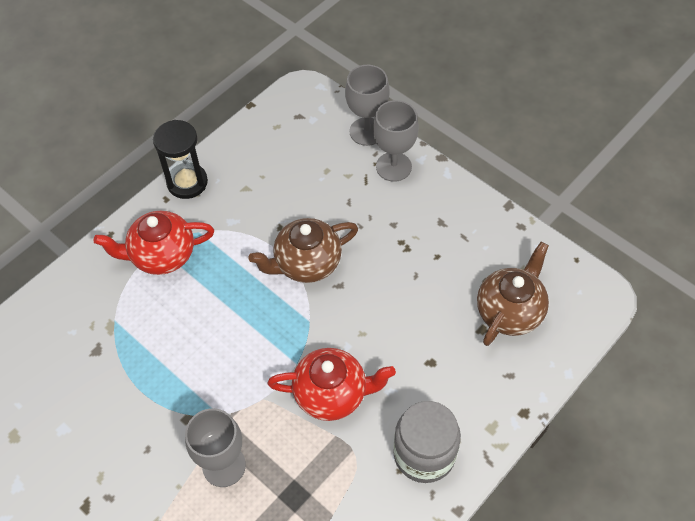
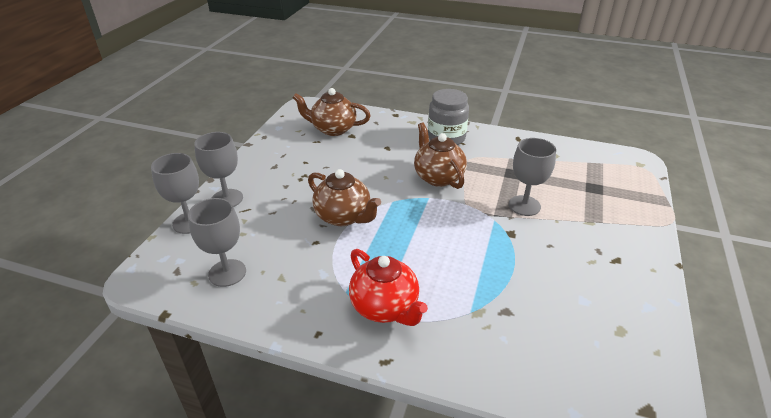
camera: 115 degrees left, 20 degrees down
black hourglass [153,120,208,199] -> none
red teapot [268,348,396,421] -> brown teapot [414,122,467,189]
none -> grey goblet [188,198,246,287]

